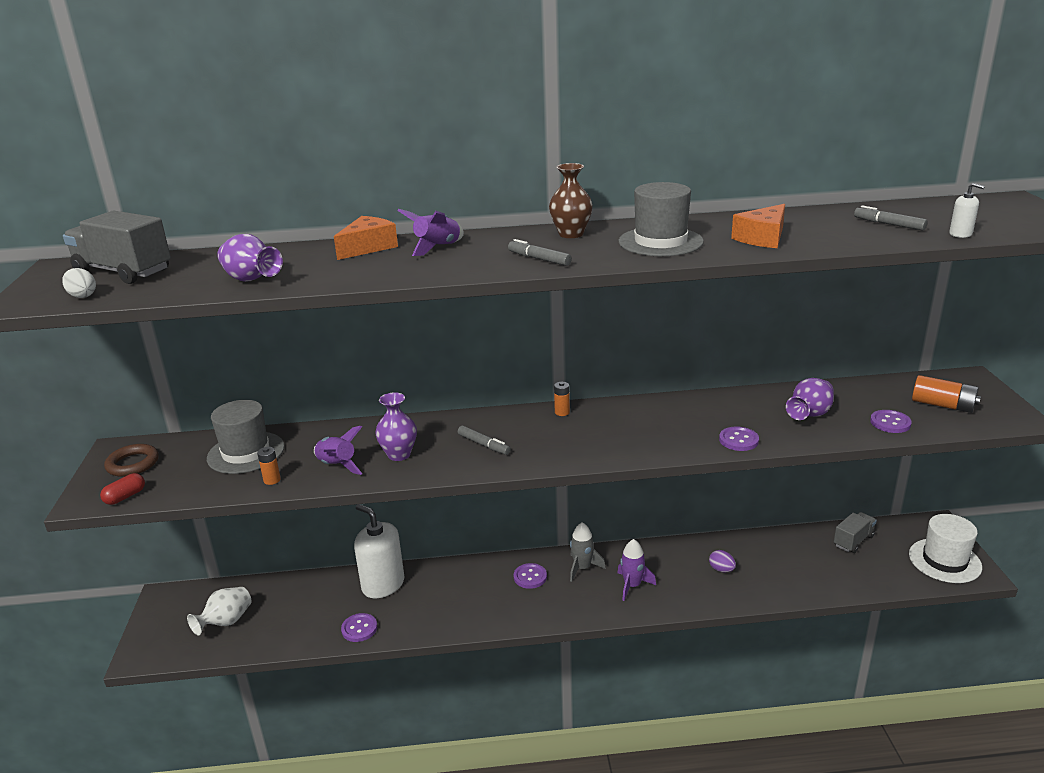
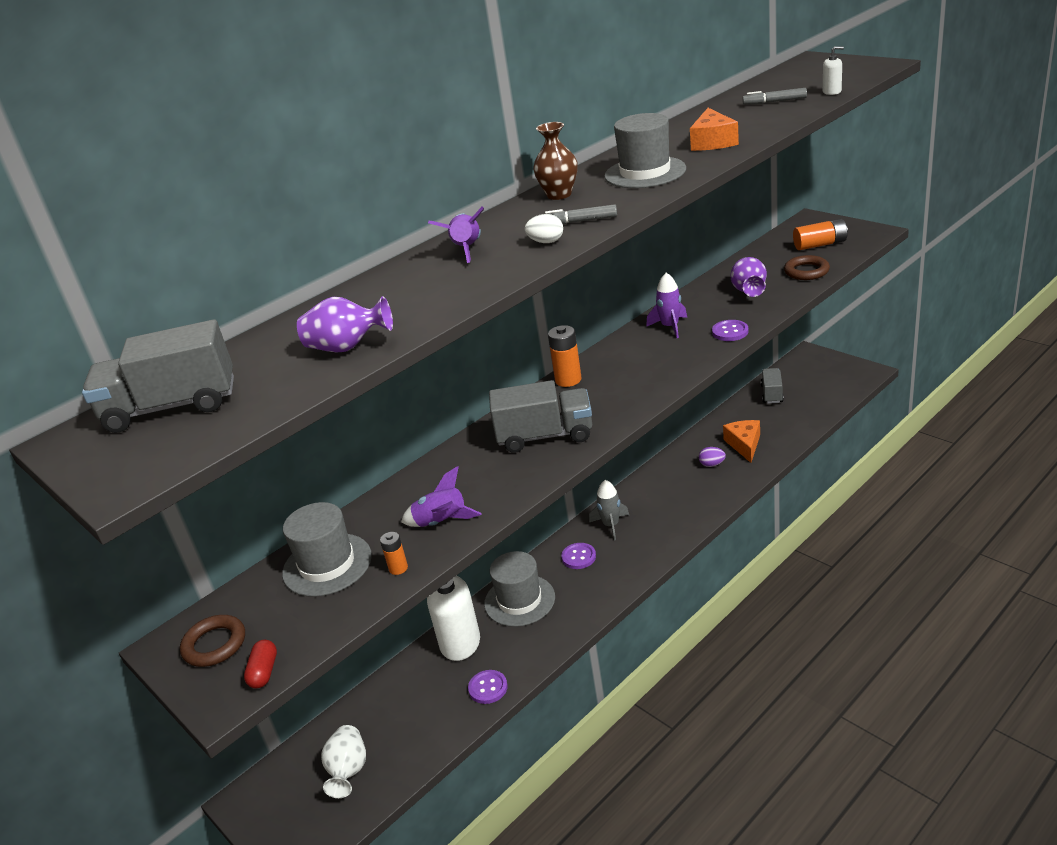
camera: 35 degrees left, 5 degrees up
white egg [62,268,96,298] -> white egg moved to [525,214,563,243]
orange cheese [334,216,398,260] -> orange cheese moved to [723,420,760,463]
purple vase [375,392,417,461] -> none
grey marker [458,426,511,455] -> grey truck [489,380,592,453]
orange battery [554,382,570,416] -> orange battery [548,325,582,387], size x1.72
purple rocket [617,539,656,601] -> purple rocket moved to [646,273,687,338]
purple button [870,410,912,433] -> brown ring [784,255,830,280]
white hat [909,514,982,583] -> none
none -> grey hat [484,551,555,627]

